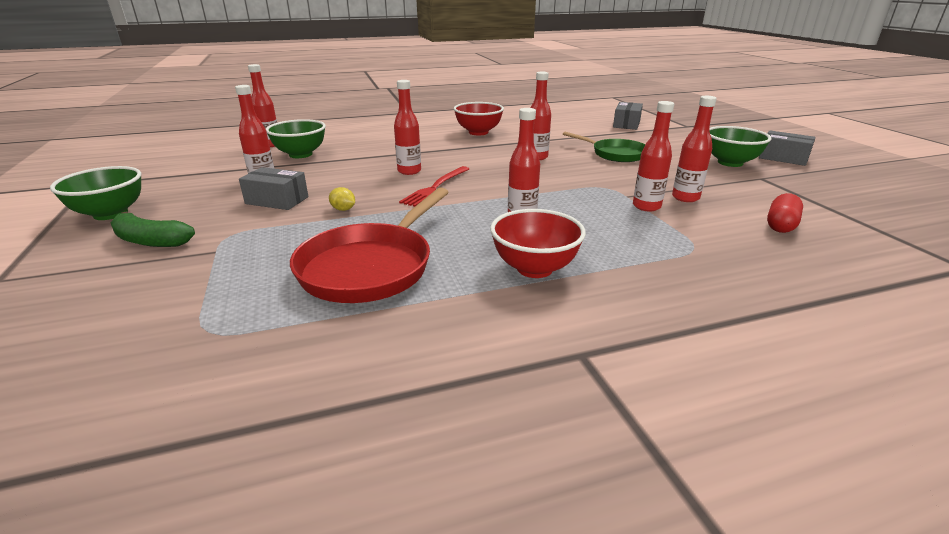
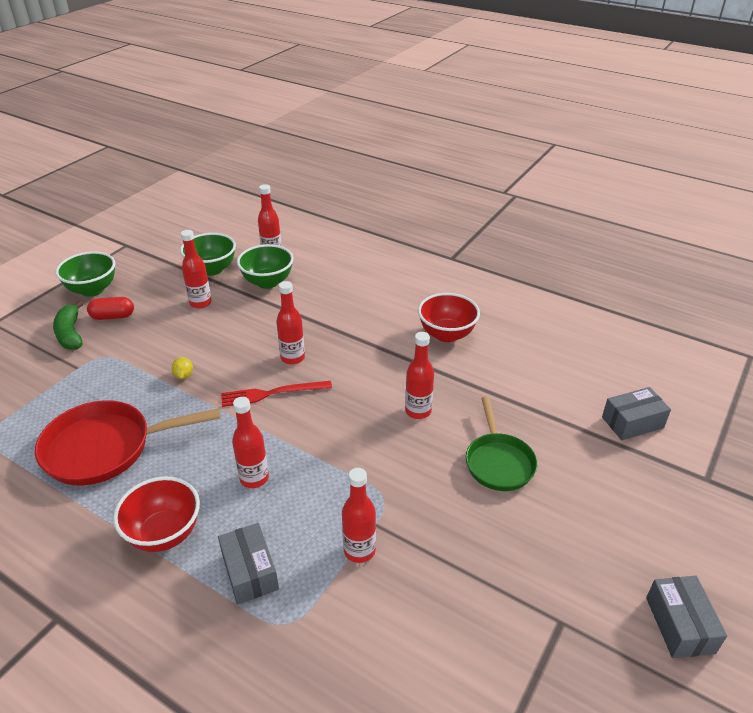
camera: 50 degrees right, 10 degrees up
grey box [239,167,308,210] -> grey box moved to [218,523,279,605]
red bottle [672,96,717,202] -> none
green bowl [709,126,771,167] -> green bowl moved to [180,233,236,276]
red capsule [767,193,803,233] -> red capsule moved to [87,297,134,320]

